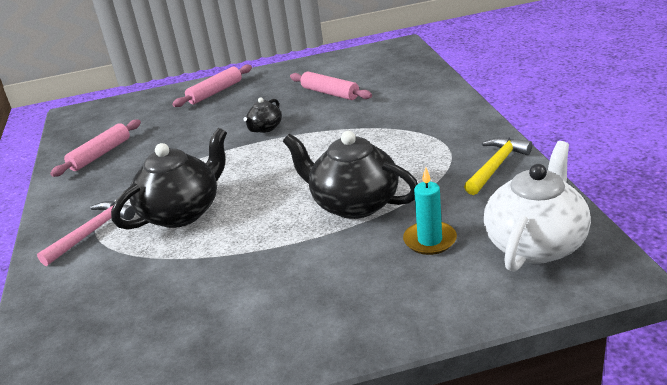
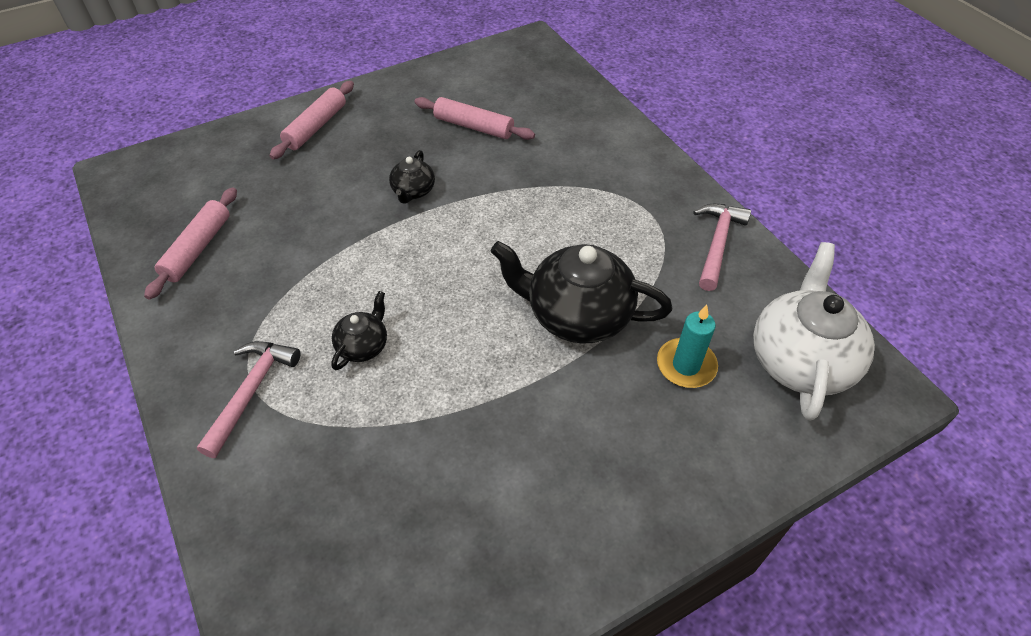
camera: 20 degrees left, 20 degrees up
black teapot [111,128,227,230] -> black teapot [332,291,387,370], size x0.50
yellow hammer [464,137,532,195] -> pink hammer [693,204,751,291]

